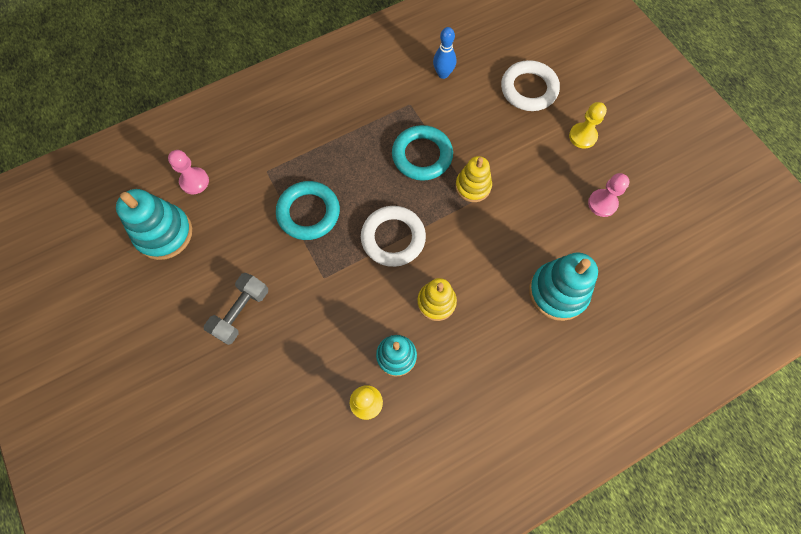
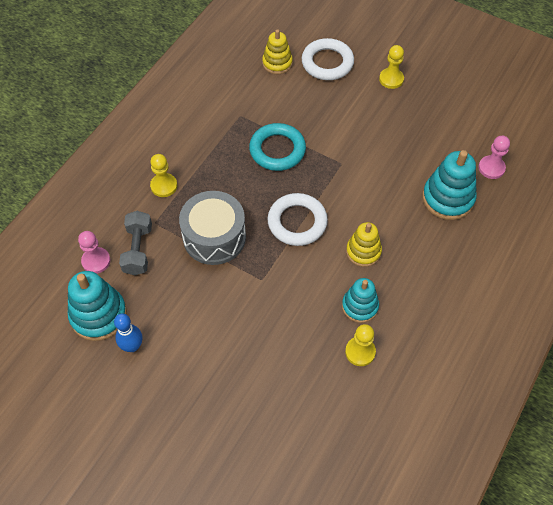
camera: 30 degrees left, 10 degrees down
grey dumbbell [204,273,268,345] -> grey dumbbell moved to [119,211,152,275]
turquoise ring [276,181,340,240] -> grey drum [179,191,246,265]
blue bowling pin [433,27,456,79] -> blue bowling pin moved to [114,313,142,352]
yellow stacking toy [455,156,492,202] -> yellow stacking toy moved to [262,29,293,74]
pink pawn [588,173,629,217] -> pink pawn moved to [478,136,510,179]
none -> yellow pawn [150,154,177,197]

